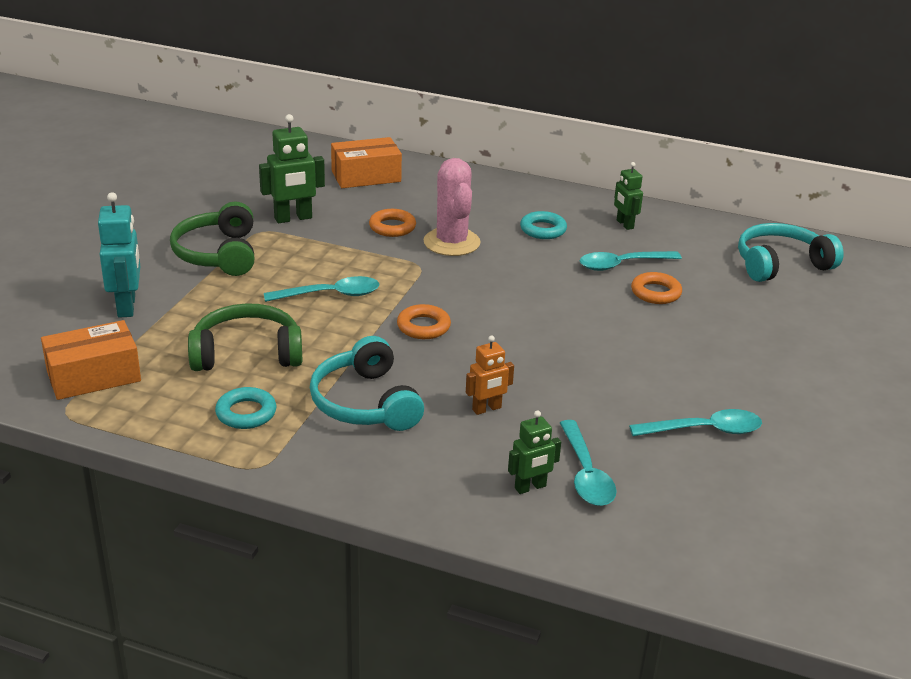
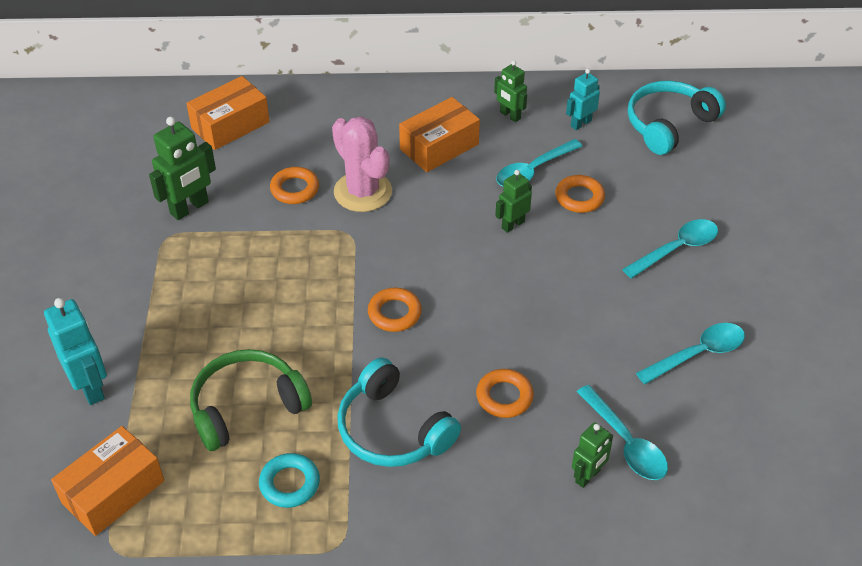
camera: 20 degrees left, 15 degrees up
green headphones [170,201,254,276] -> none
turquoise spoon [264,276,379,302] -> turquoise spoon moved to [622,219,718,279]
orange robot [466,335,514,415] -> orange ring [476,369,534,418]
turquoise ring [520,211,567,239] -> orange box [399,97,480,172]
none -> green robot [495,170,532,233]
none -> turquoise robot [566,69,600,130]

